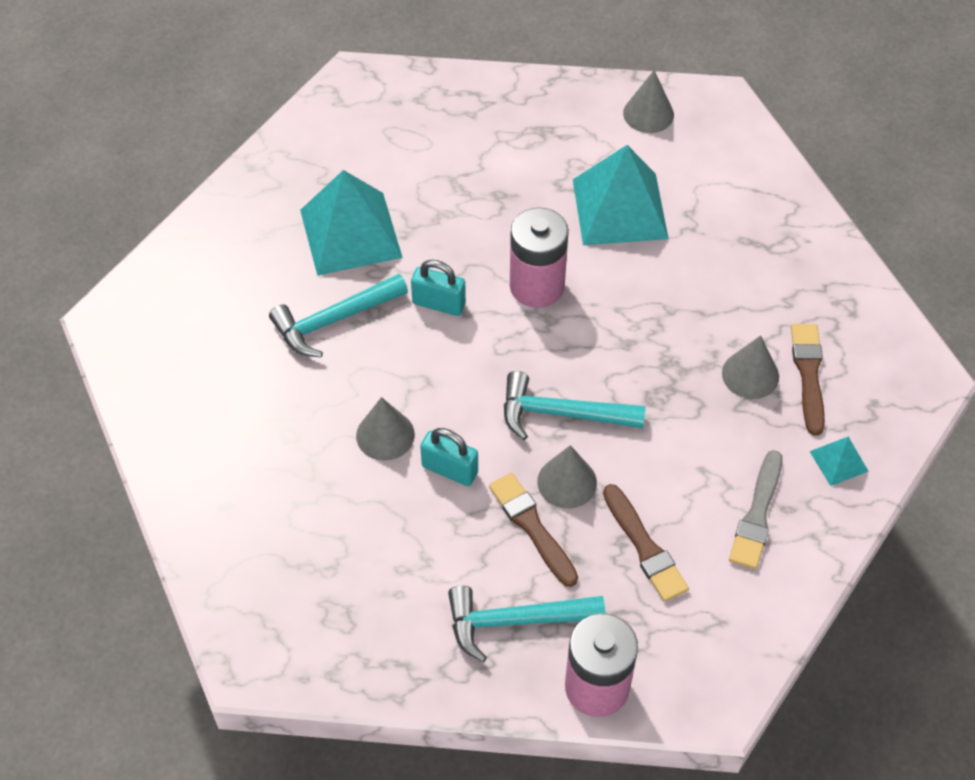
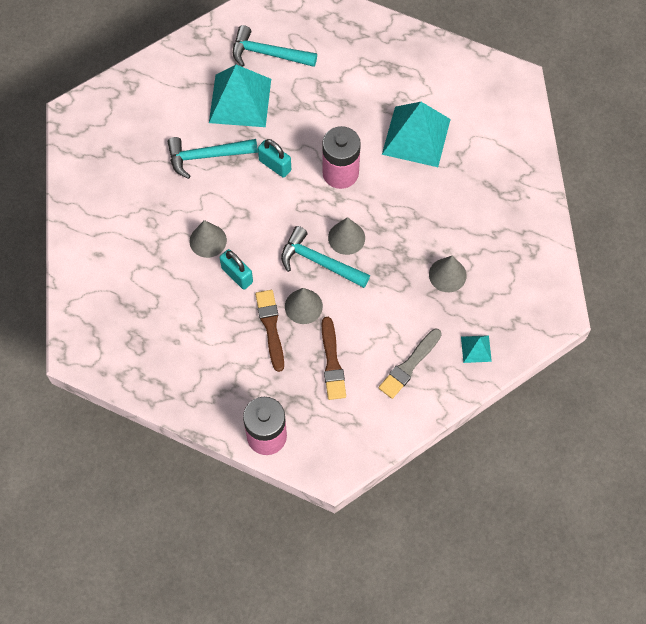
camera: 20 degrees right, 10 degrees up
turquoise hammer [448,586,605,662] -> turquoise hammer moved to [233,25,317,67]
grey cone [623,70,674,133] -> grey cone moved to [328,217,365,255]
brown brush [791,324,825,436] -> none

